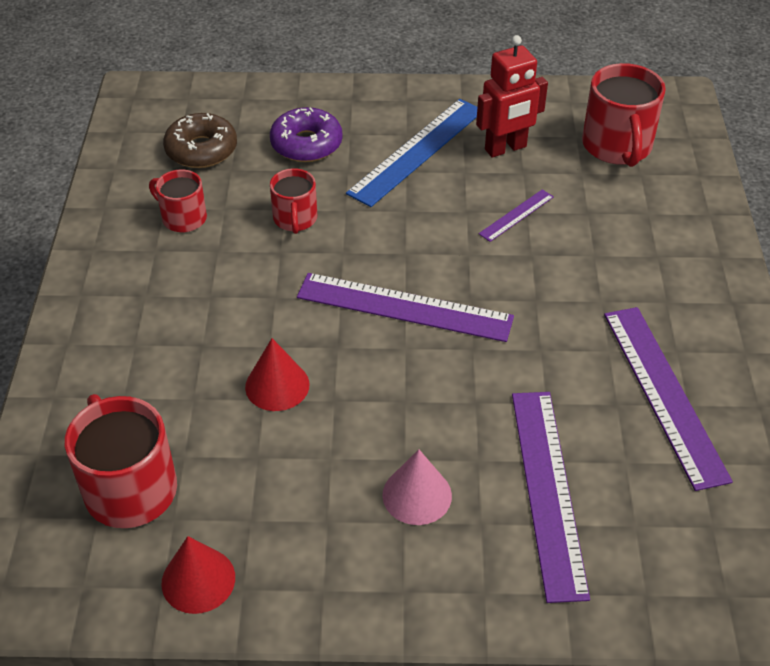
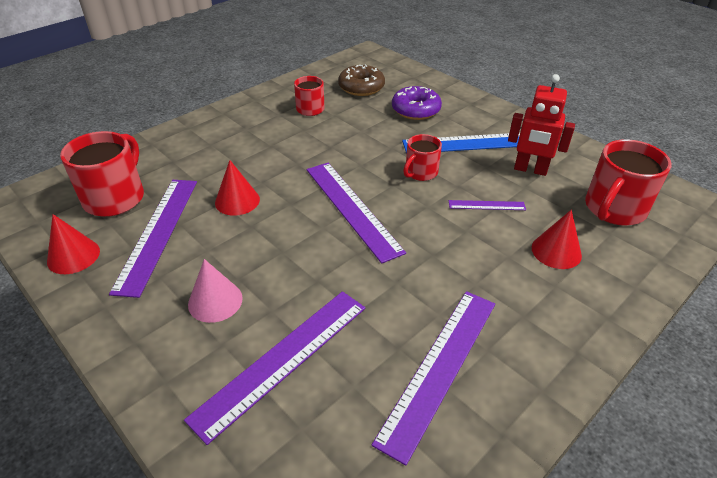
camera: 45 degrees right, 5 degrees down
red mug [270,168,317,234] -> red mug moved to [403,134,442,181]
none -> purple ruler [109,180,197,298]
none -> red cone [532,210,582,269]

